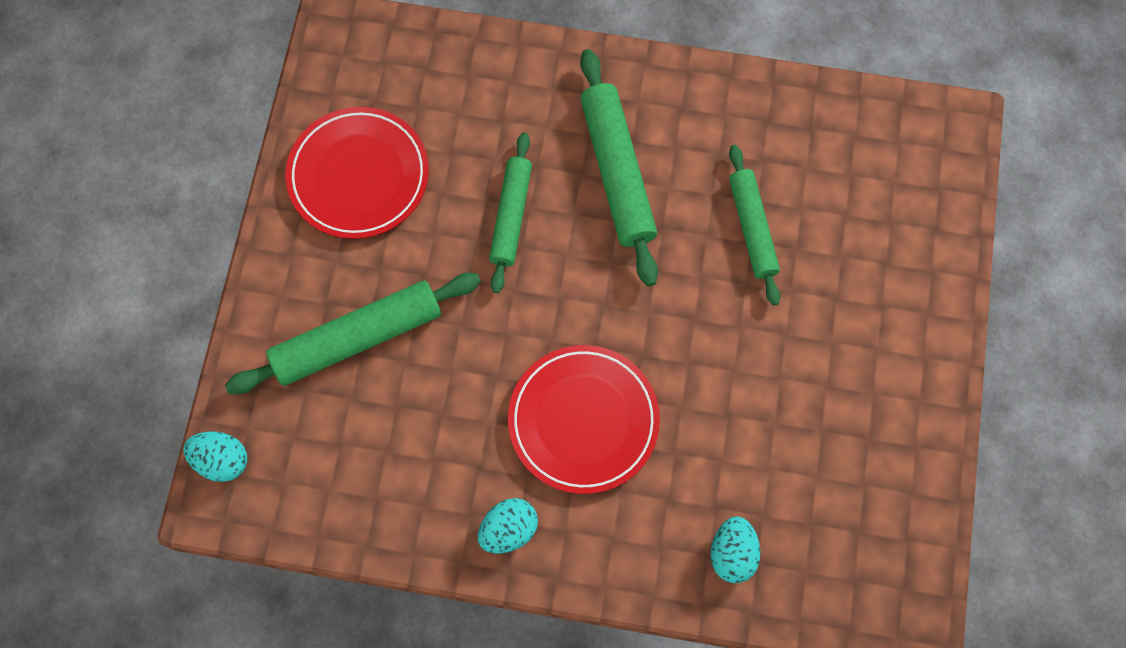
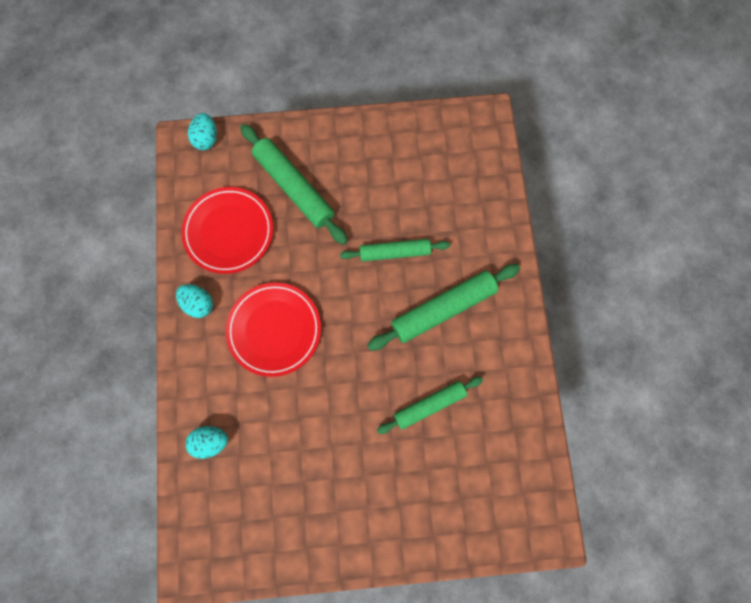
camera: 75 degrees right, 5 degrees up
red plate [286,107,429,239] -> red plate moved to [181,187,273,274]

